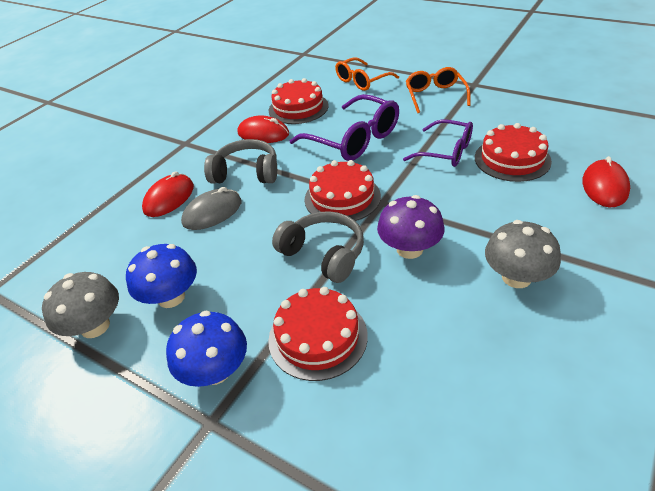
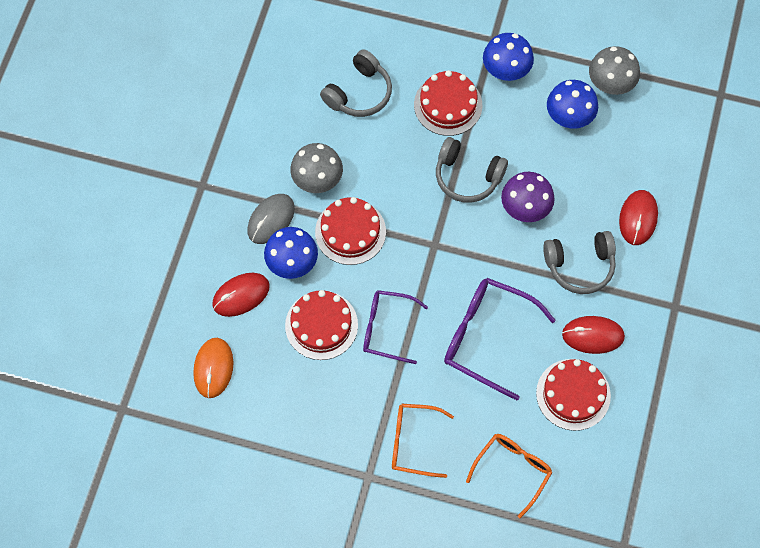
camera: 160 degrees right, 25 degrees up
grey mouse [181,187,242,230] -> grey mouse moved to [247,194,295,244]
red cake [305,160,381,223] -> red cake moved to [315,197,386,265]
purple mushroom [377,195,445,259] -> purple mushroom moved to [501,172,555,222]
orange glasses [406,67,471,113] -> orange glasses turned 120 degrees clockwise [392,404,454,478]
red mouse [582,156,630,207] -> red mouse turned 60 degrees clockwise [212,273,270,317]
none -> orange mouse [193,338,233,398]
none -> blue mushroom [264,227,318,279]
none -> grey headphones [320,49,392,117]

